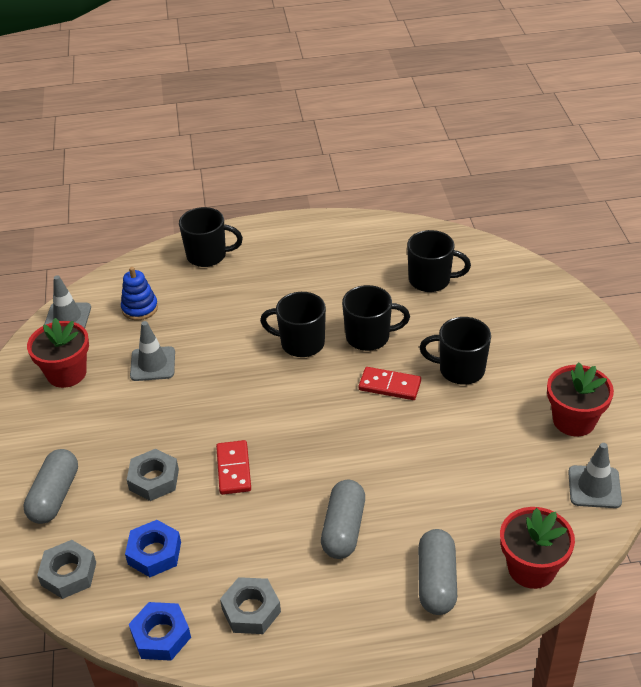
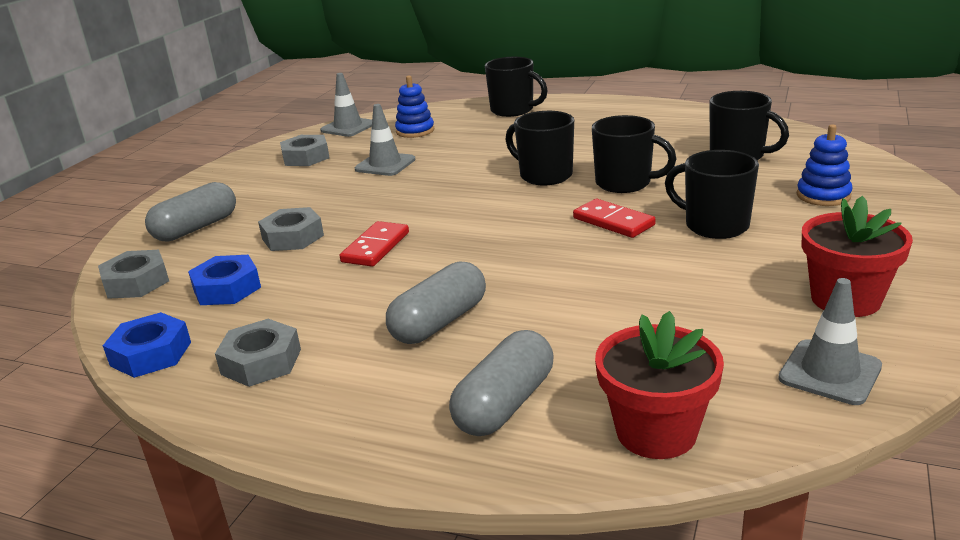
camera: 30 degrees right, 15 degrees down
red flower pot [27,318,89,388] -> grey nut [280,135,330,166]
none -> blue stacking toy [797,124,853,206]

